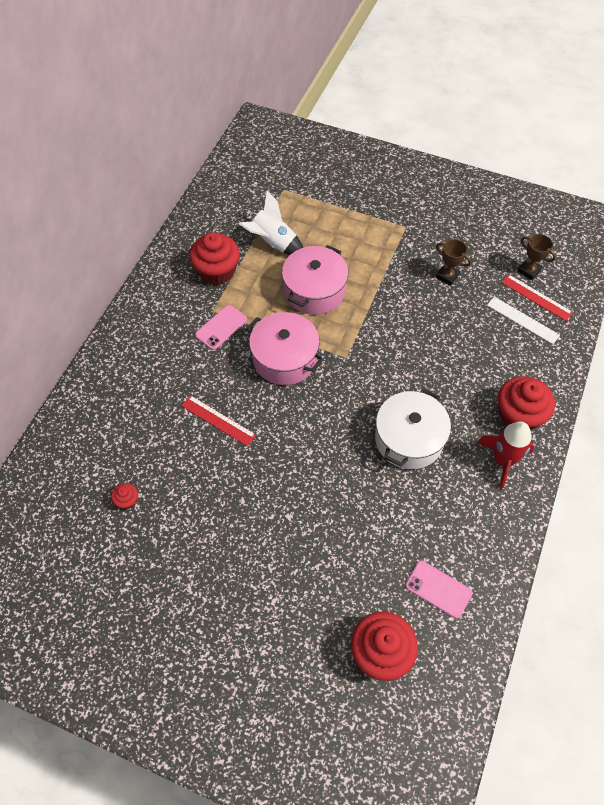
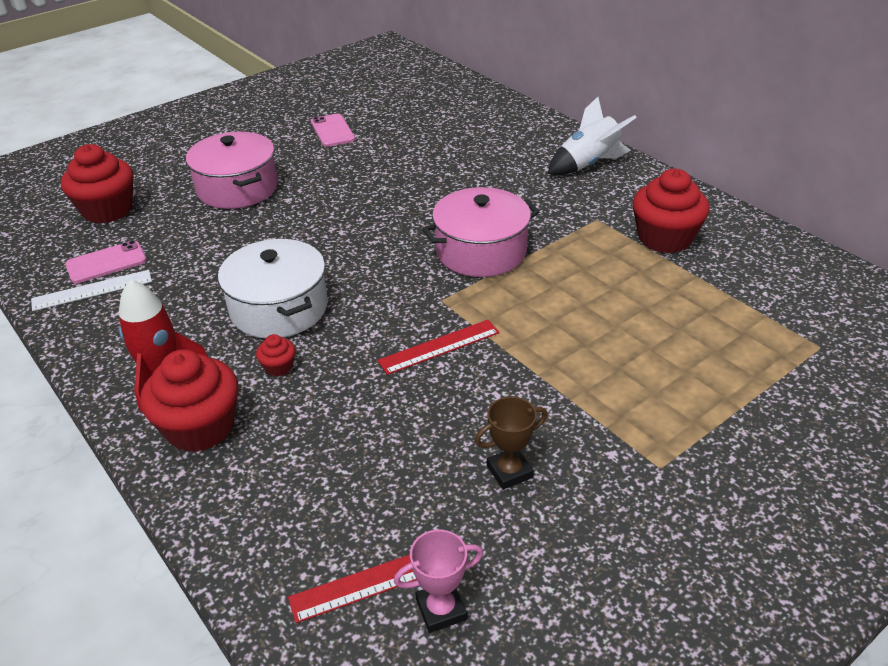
camera: 120 degrees right, 20 degrees down
red cupcake [111,483,138,509] -> red cupcake moved to [256,334,295,377]
red ruler [182,395,256,446] -> red ruler moved to [377,320,499,375]
pink phone [195,305,247,350] -> pink phone moved to [311,114,355,147]
white rocket [239,191,303,255] -> white rocket moved to [548,97,637,175]
pink pot [282,245,348,315] -> pink pot moved to [186,132,278,209]
white ruler [487,297,560,344] -> white ruler moved to [31,270,152,311]
brown trophy [518,234,556,280] -> pink trophy [394,530,484,633]

